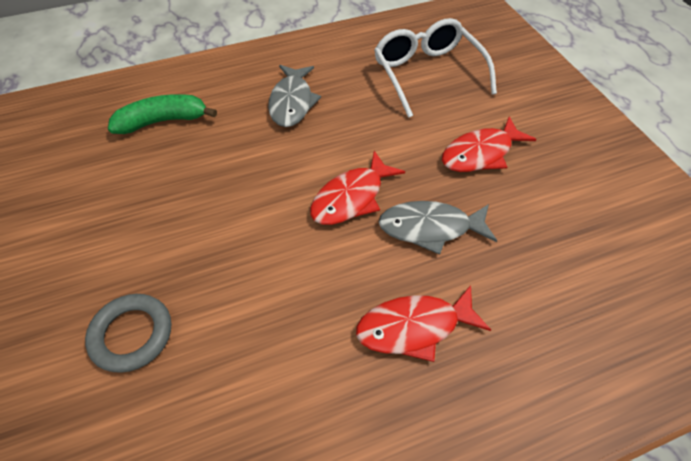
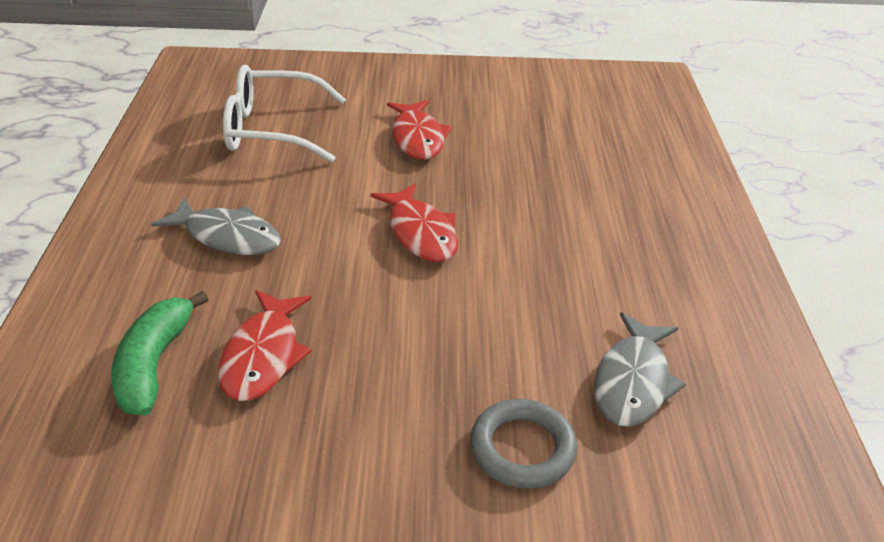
camera: 70 degrees left, 15 degrees down
red fish [356,285,491,362] -> red fish moved to [218,290,312,401]
grey fish [379,201,497,255] -> grey fish moved to [594,312,686,427]

